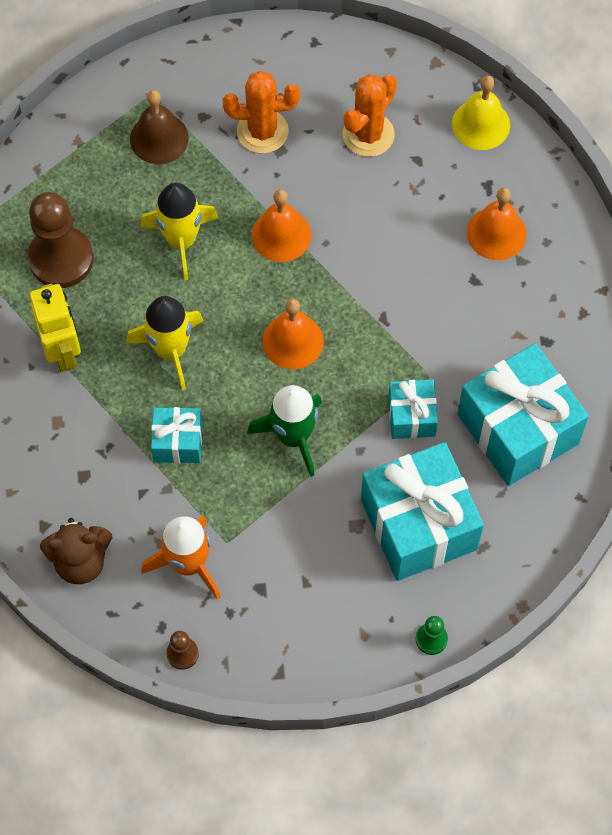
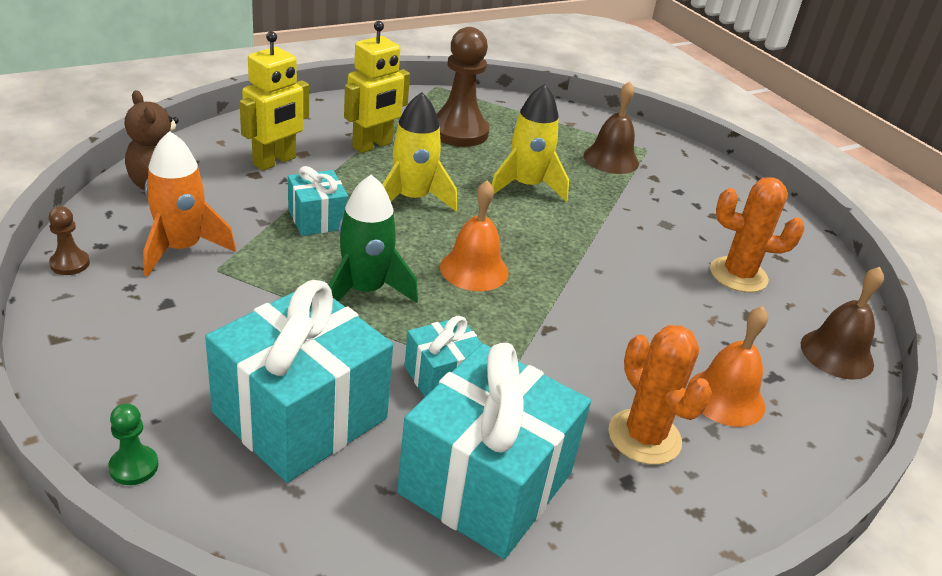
camera: 60 degrees right, 30 degrees down
orange cactus [223,71,300,154] -> orange cactus moved to [608,325,712,465]
orange bell [252,189,311,262] -> none
yellow bell [452,76,510,150] -> brown bell [801,267,884,380]
none -> yellow robot [240,31,309,171]

